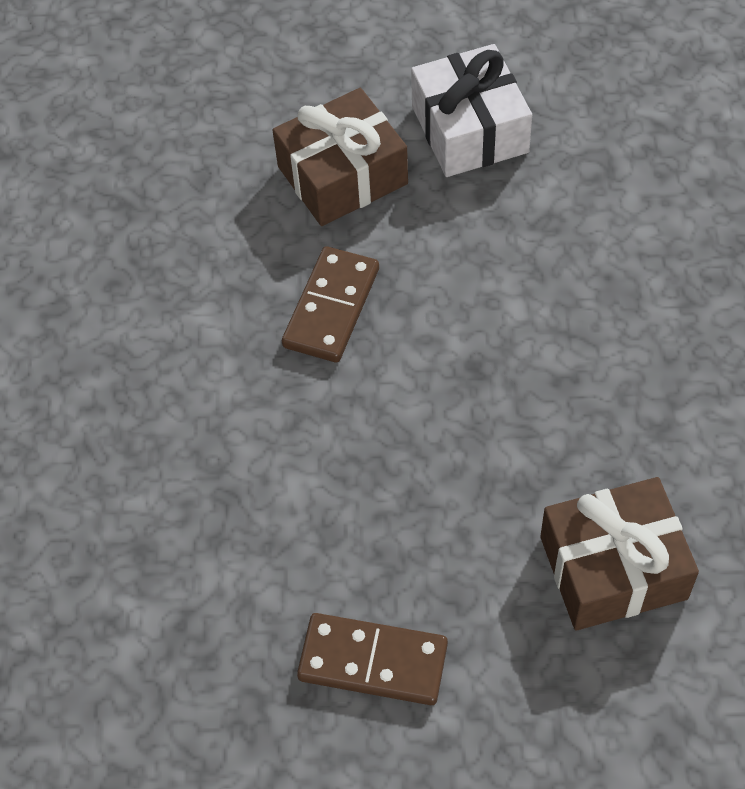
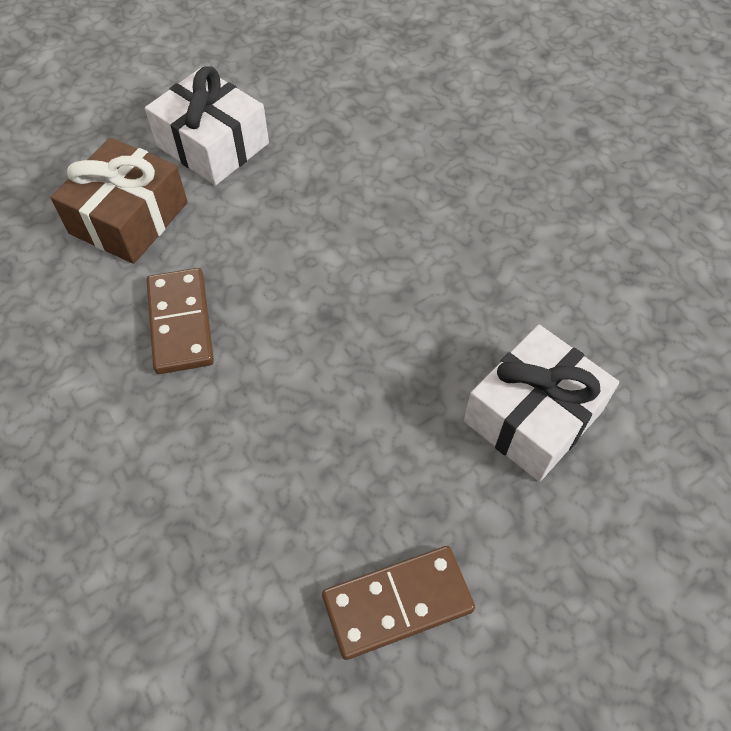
camera: 35 degrees left, 0 degrees up
brown gift [540,477,699,631] -> white gift [464,325,619,482]

